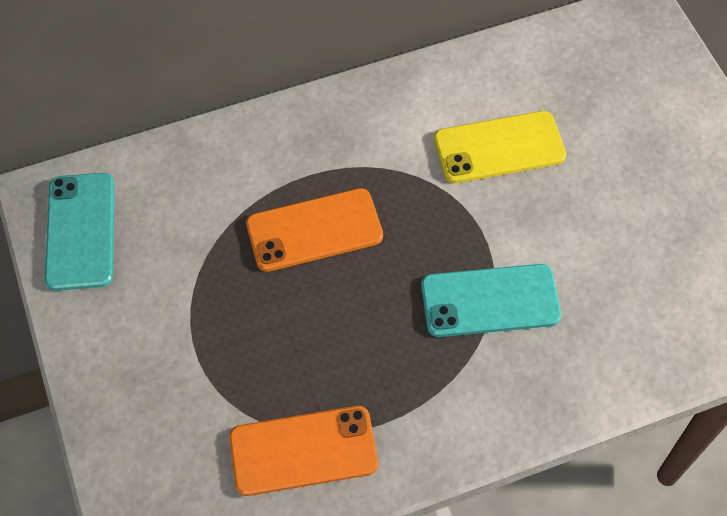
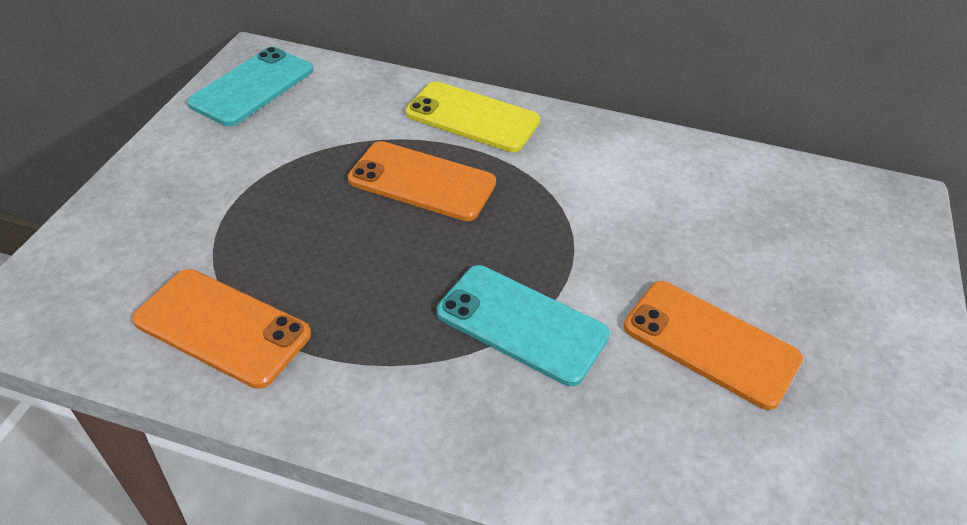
camera: 35 degrees right, 15 degrees down
yellow phone [434,111,566,183] -> yellow phone moved to [405,81,540,152]
none -> orange phone [624,281,803,410]

